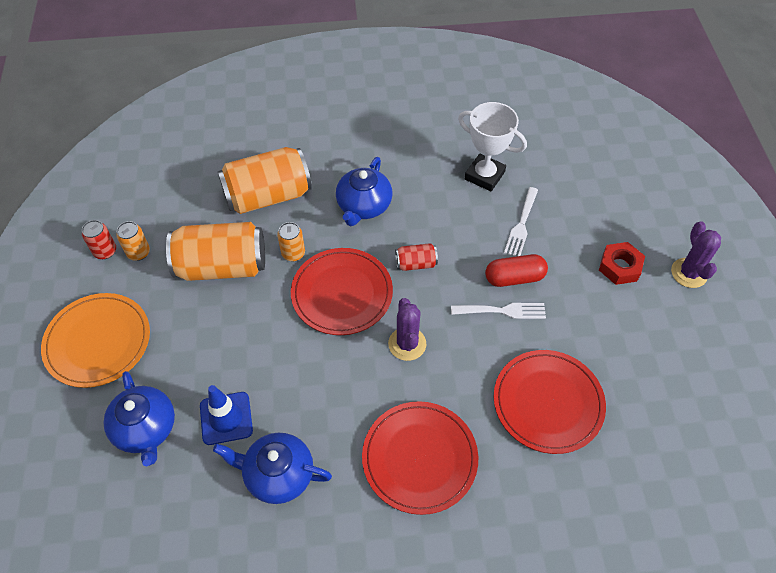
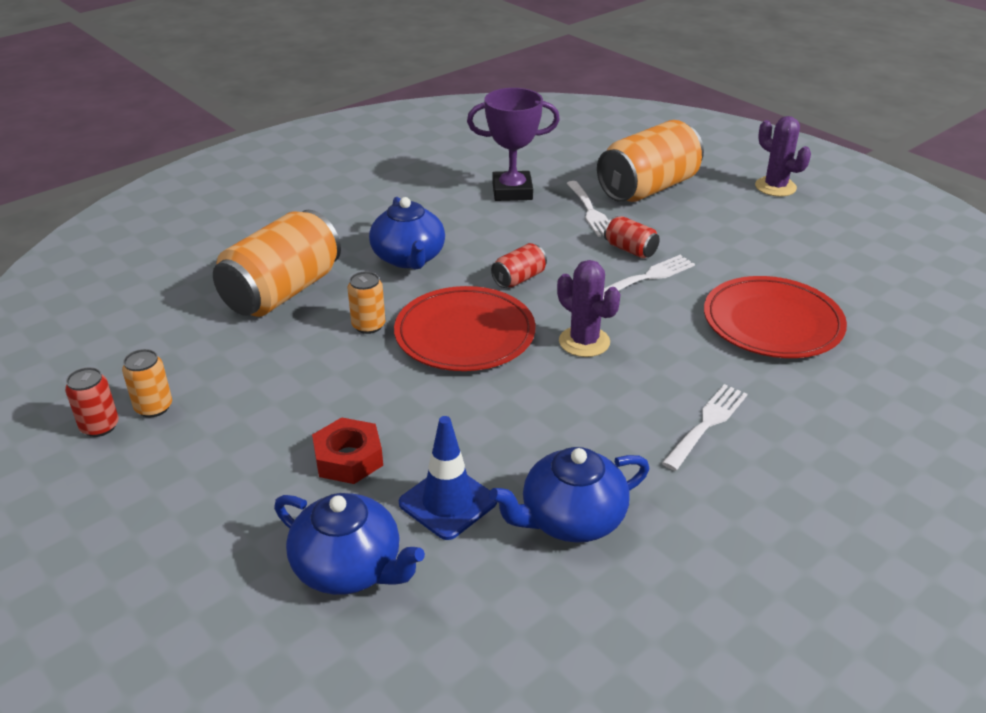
camera: 35 degrees left, 20 degrees down
orange plate [41,293,150,388] -> none
orange can [166,222,265,281] -> orange can moved to [597,120,704,202]
red plate [362,401,478,515] -> white fork [662,384,747,471]
white trophy [458,102,527,191] -> purple trophy [467,88,560,201]
red capsule [485,254,548,287] -> red can [604,216,660,258]
red nut [599,242,645,285] -> red nut moved to [312,417,383,484]

